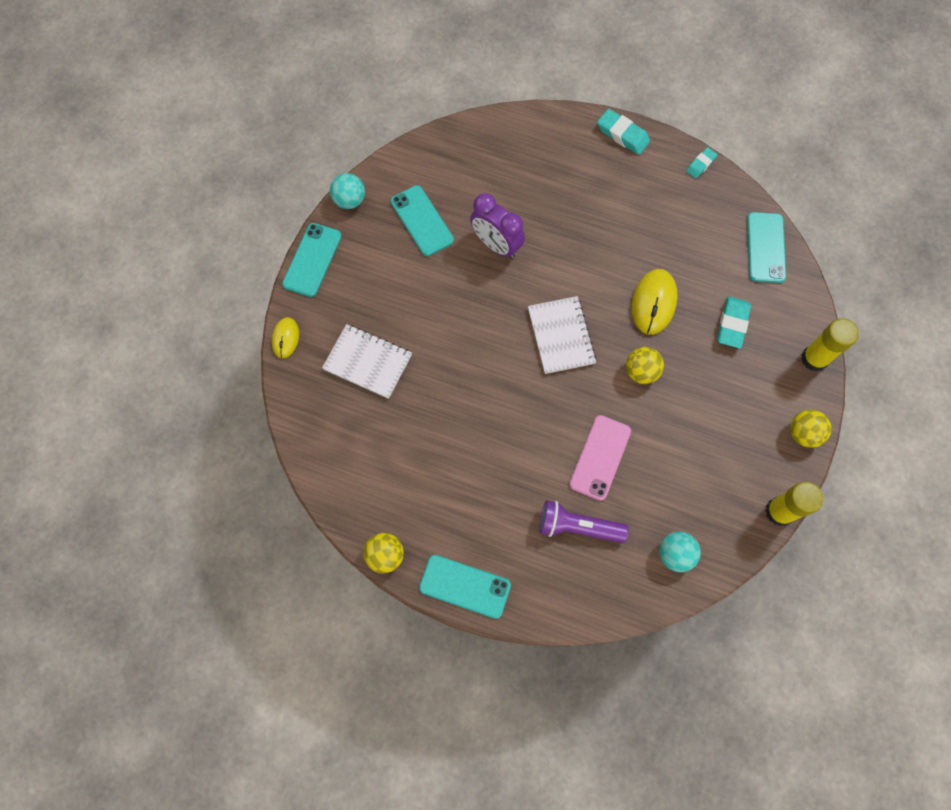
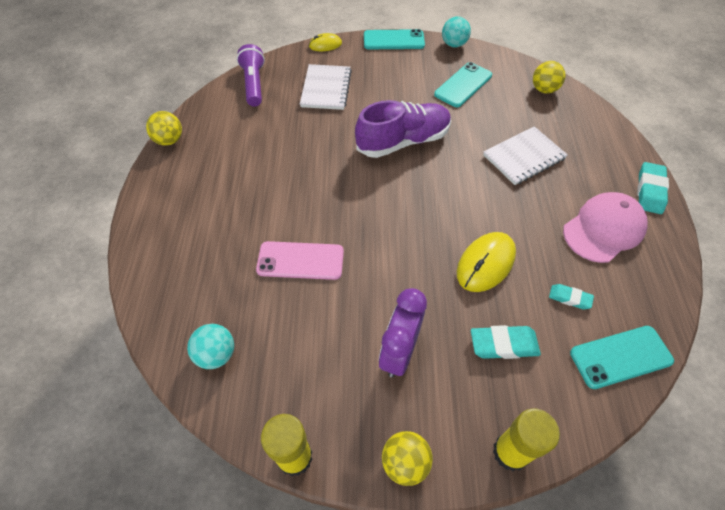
camera: 70 degrees right, 15 degrees down
turquoise phone [419,555,511,619] -> none
purple clock [470,193,525,258] -> purple clock moved to [379,288,427,378]
white notebook [528,296,596,374] -> white notebook moved to [483,126,568,185]
purple flashlight [539,500,629,543] -> purple flashlight moved to [237,44,265,107]
yellow ball [626,347,664,384] -> yellow ball moved to [533,61,566,94]
yellow mouse [632,269,678,335] -> yellow mouse turned 45 degrees counterclockwise [457,232,516,292]
turquoise eraser [686,147,717,178] -> turquoise eraser moved to [549,284,594,309]
none -> purple shoe [355,100,451,158]
none -> pink cap [563,192,648,263]

